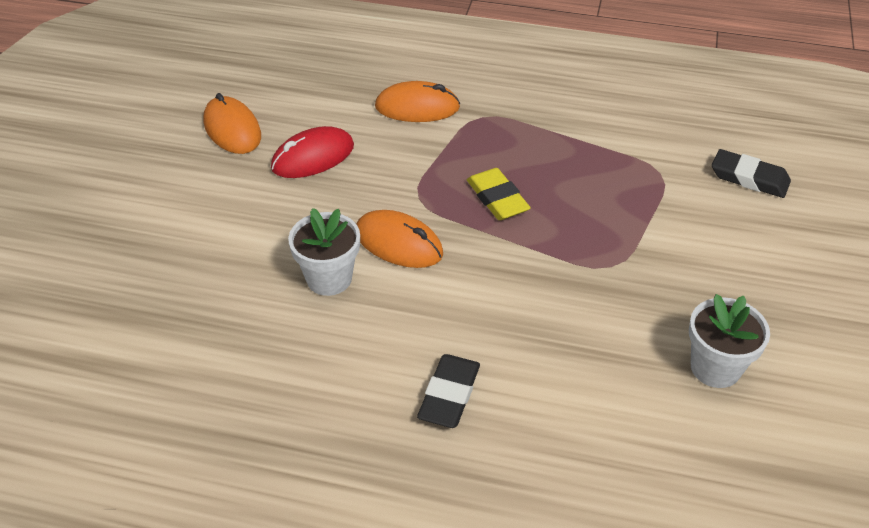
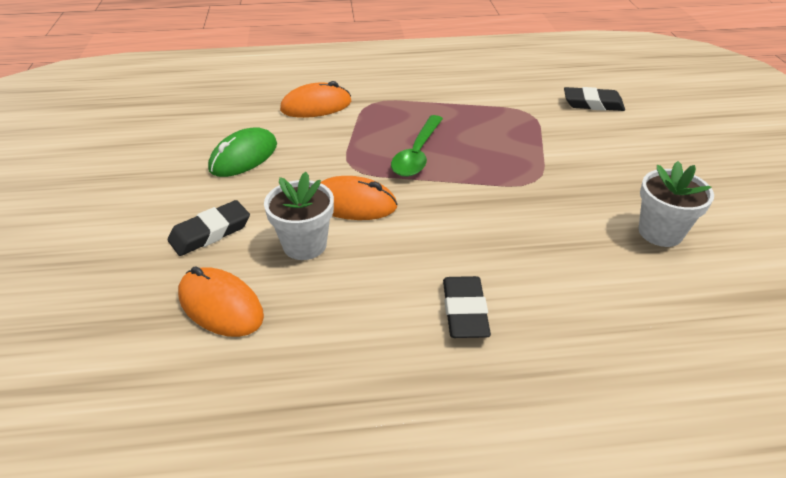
camera: 20 degrees left, 5 degrees down
orange mouse [203,93,261,154] -> orange mouse moved to [178,266,264,337]
red mouse [271,126,354,178] -> green mouse [208,127,277,177]
yellow eraser [467,168,531,220] -> green spoon [391,115,443,177]
none -> black eraser [168,200,250,256]

